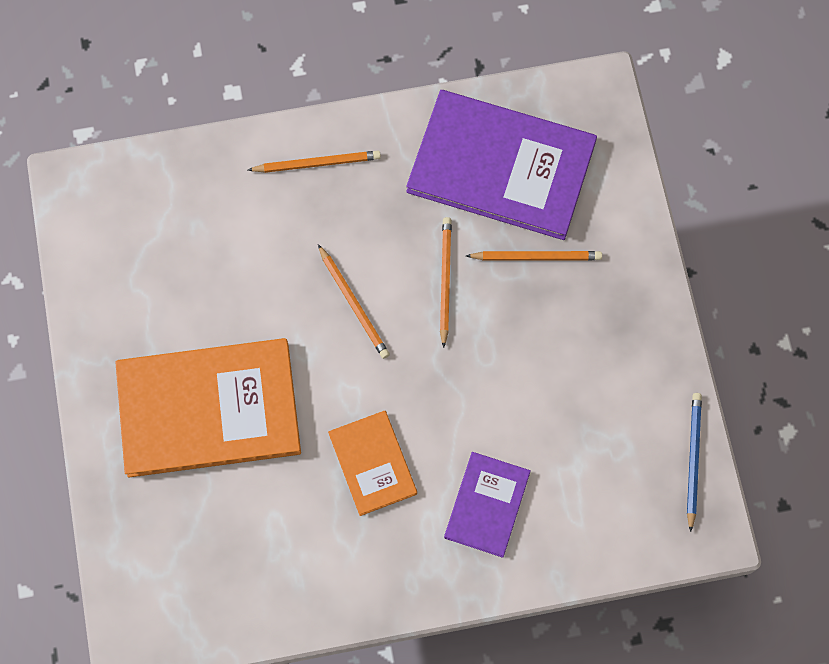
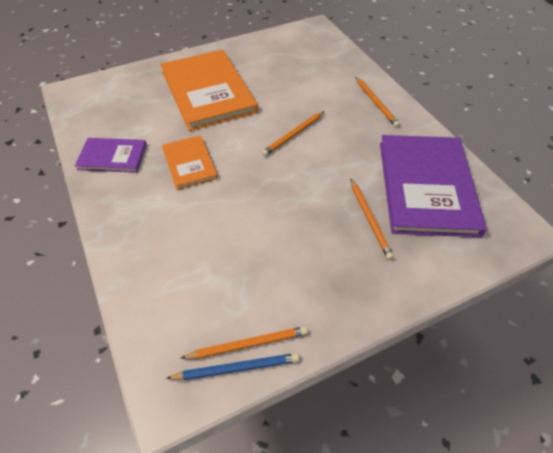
camera: 75 degrees right, 20 degrees down
orange book [328,411,417,516] -> orange book turned 75 degrees counterclockwise [162,135,218,190]
orange pencil [440,217,452,348] -> orange pencil moved to [181,326,308,359]
purple book [444,452,531,558] -> purple book moved to [75,138,147,173]

